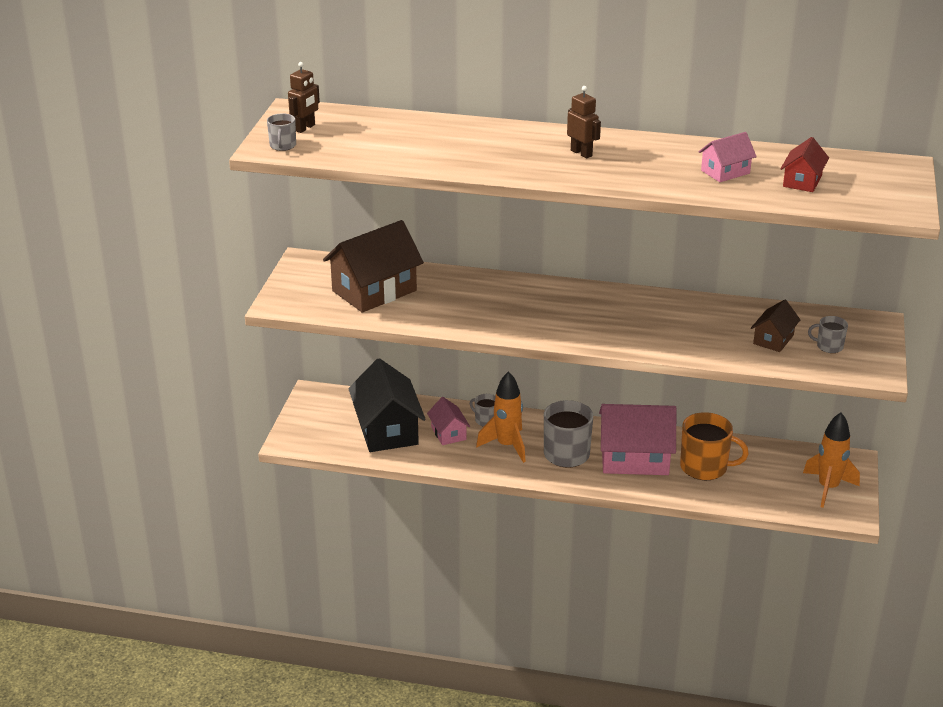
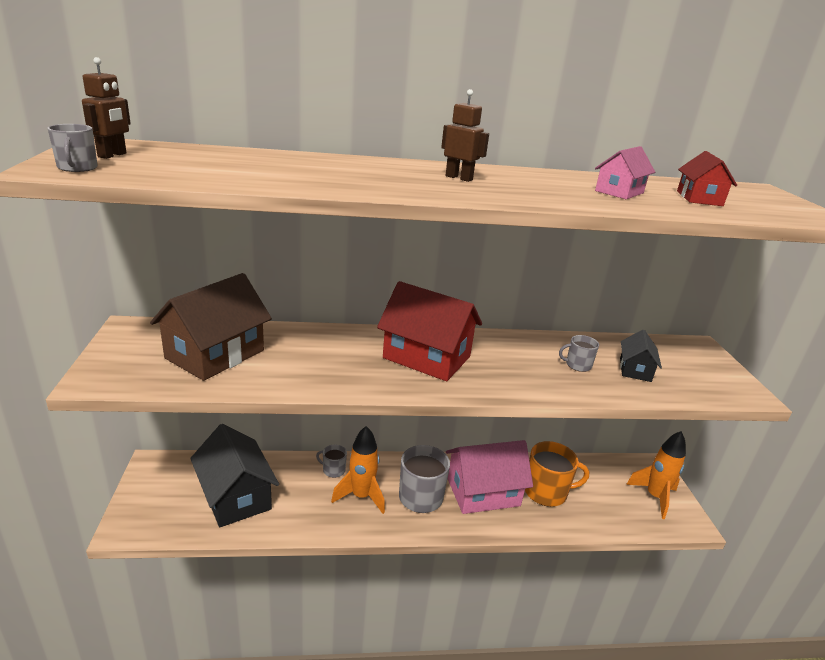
camera: 20 degrees left, 5 degrees down
pink house [427,397,470,445] -> none
brown house [751,300,800,352] -> black house [620,330,662,382]
grey mug [808,316,848,353] -> grey mug moved to [559,335,599,372]
none -> red house [377,281,482,381]

